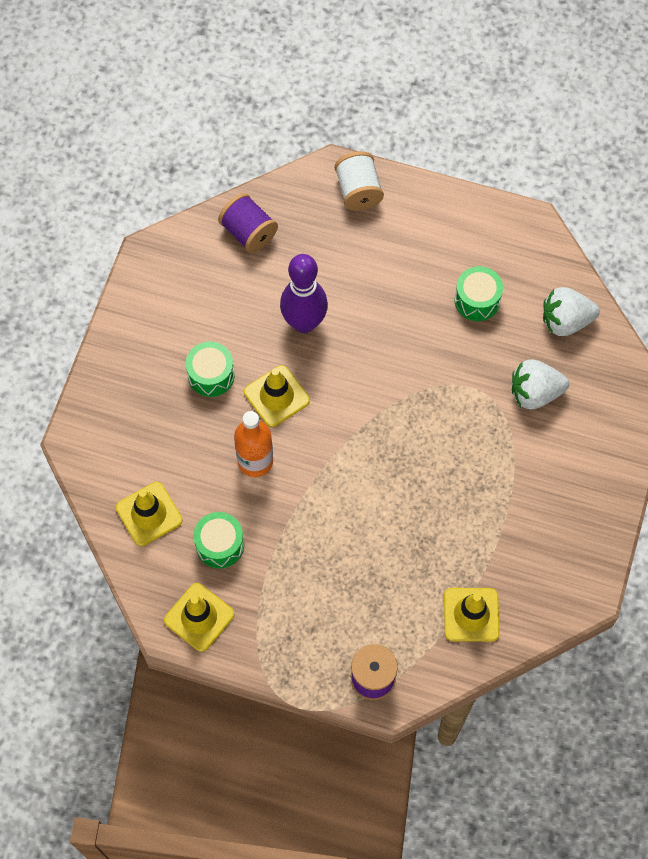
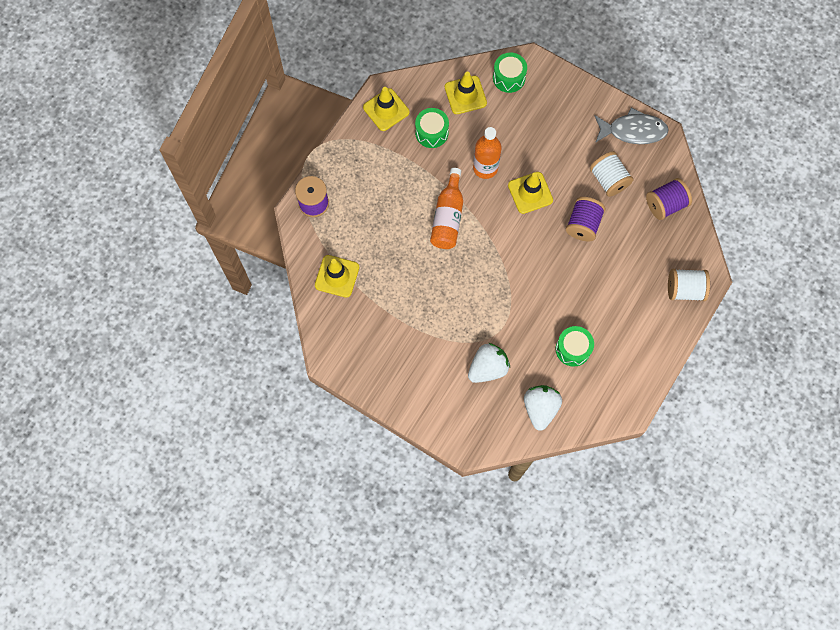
camera: 105 degrees right, 5 degrees up
green drum [186,341,235,397] -> green drum moved to [493,53,527,93]
purple bowling pin [280,254,328,333] -> purple spool [566,197,606,241]
white strawberry [512,360,569,409] -> white strawberry turned 45 degrees clockwise [468,343,510,383]
none -> orange bottle [430,168,463,249]
none -> white spool [590,151,633,197]
none -> grey fish [595,107,669,144]

